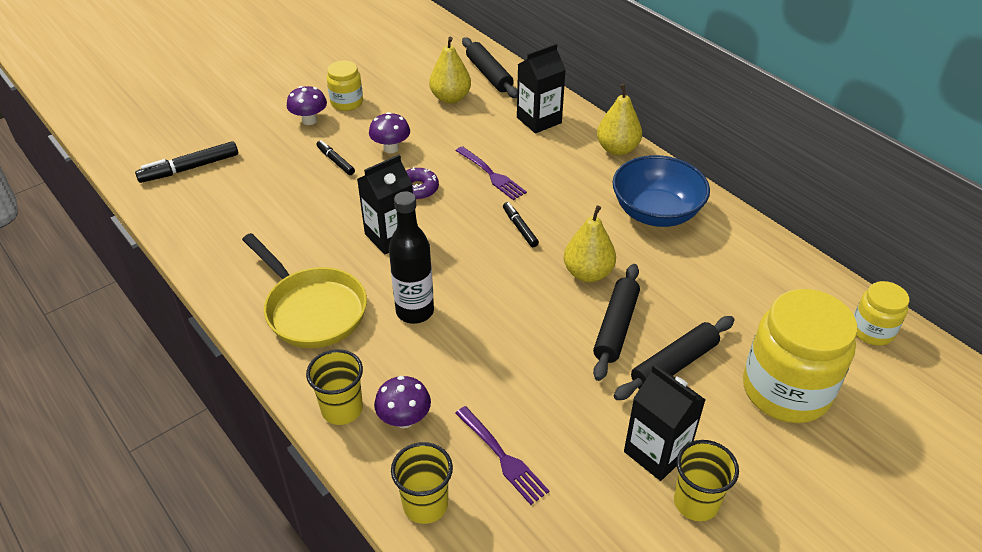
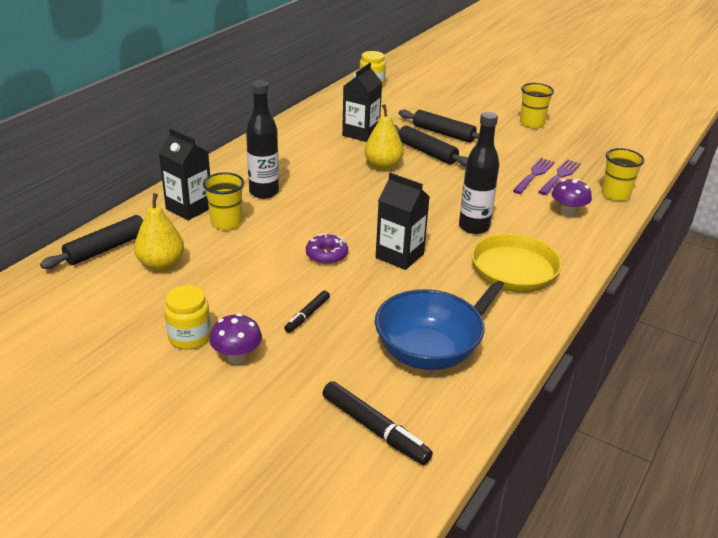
camera: 110 degrees left, 10 degrees down
yellow cup [306,349,363,425] -> yellow cup moved to [203,172,244,230]
purple mushroom [369,112,410,153] -> none
purple fork [456,146,527,200] -> purple fork moved to [513,158,555,194]
black marker [503,202,539,247] -> none
black rolling pin [593,264,640,381] -> black rolling pin turned 45 degrees clockwise [394,124,468,167]
yellow pear [597,84,642,156] -> none
blue bowl [612,155,710,227] -> blue bowl moved to [375,289,485,370]
black carton [624,365,706,481] -> black carton moved to [342,63,382,142]
yellow jar [743,289,857,423] -> none
none -> black bottle [246,80,279,199]

